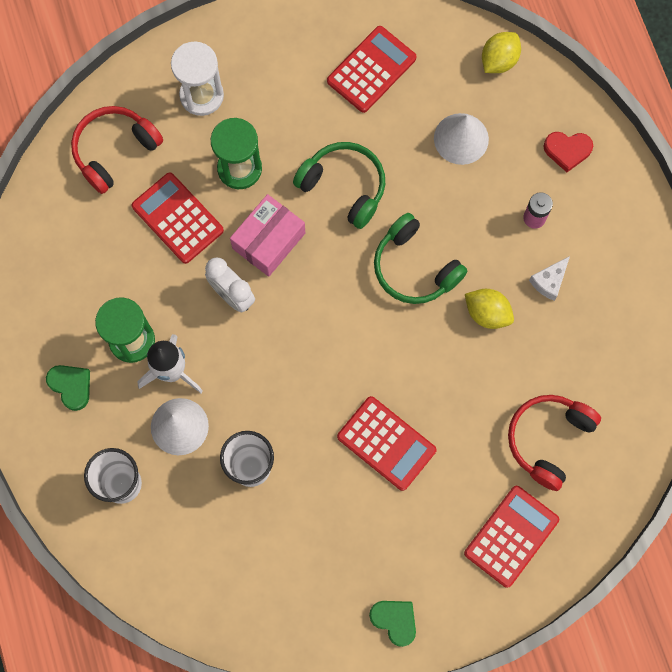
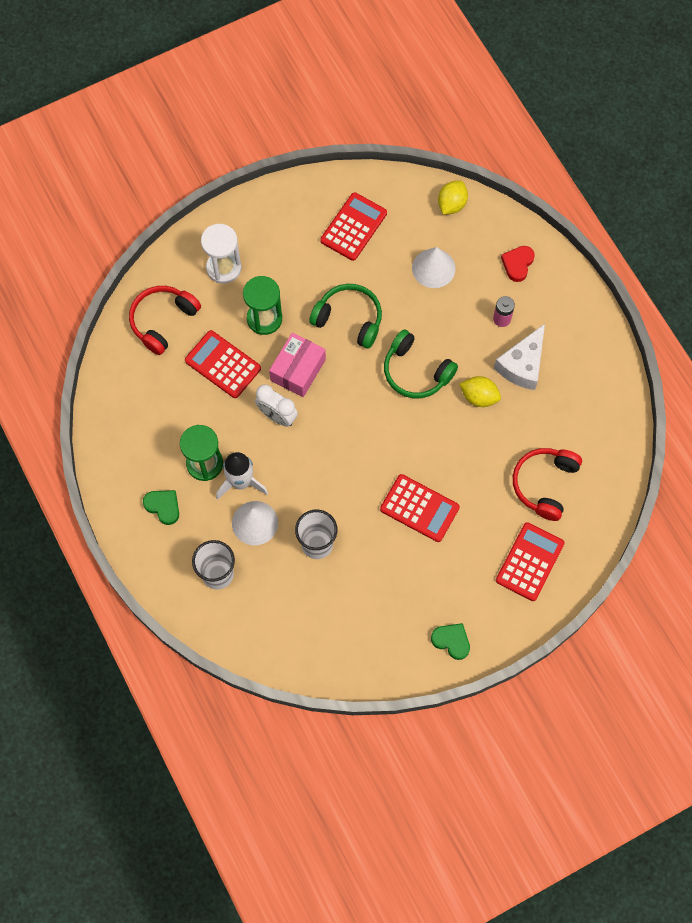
camera: 10 degrees left, 5 degrees down
white cheese [529,256,570,301] -> white cheese [494,324,545,390], size x1.80
red heart [544,132,593,172] -> red heart turned 120 degrees clockwise [501,246,535,282]

